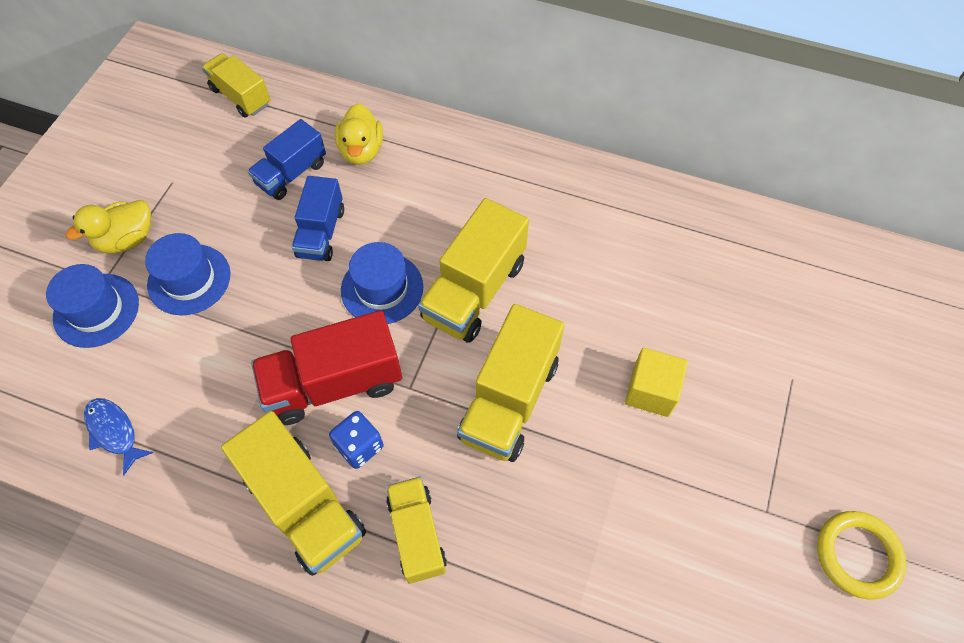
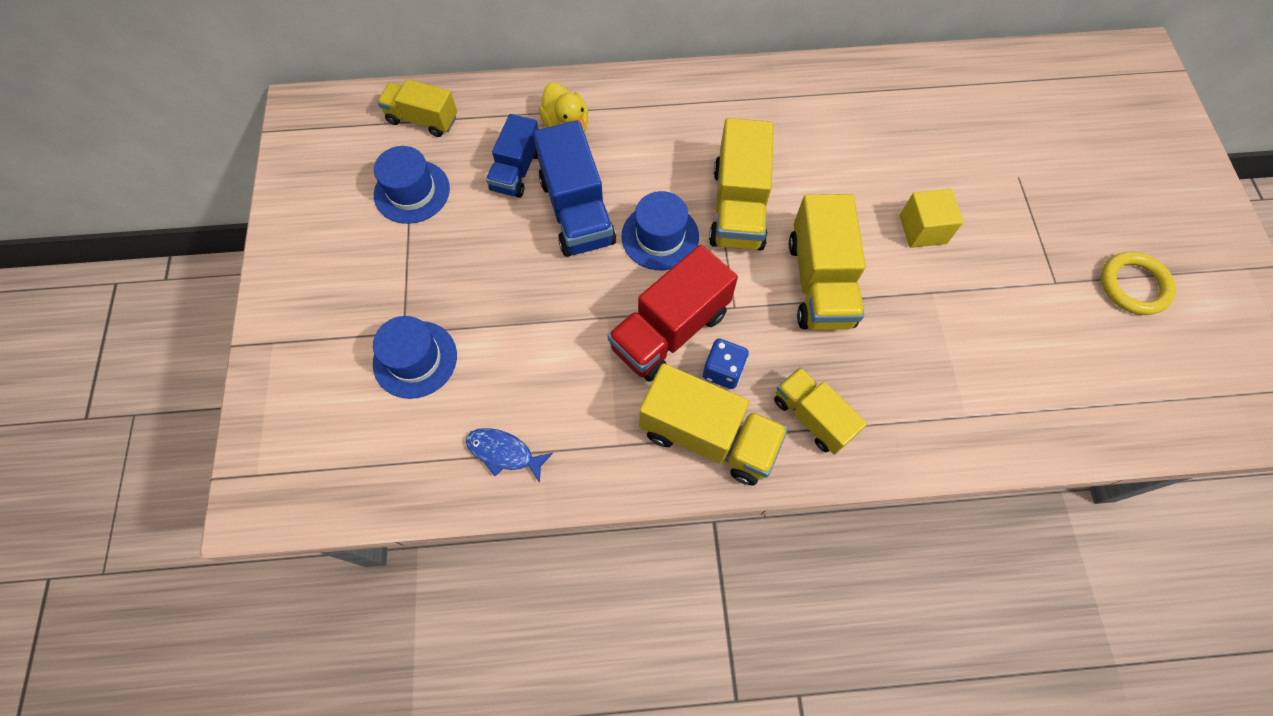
camera: 25 degrees left, 5 degrees up
yellow duck [66,200,151,253] -> none
blue hat [145,233,230,316] -> blue hat moved to [374,146,450,224]
blue truck [292,176,344,261] -> blue truck [533,120,616,257], size x1.56

